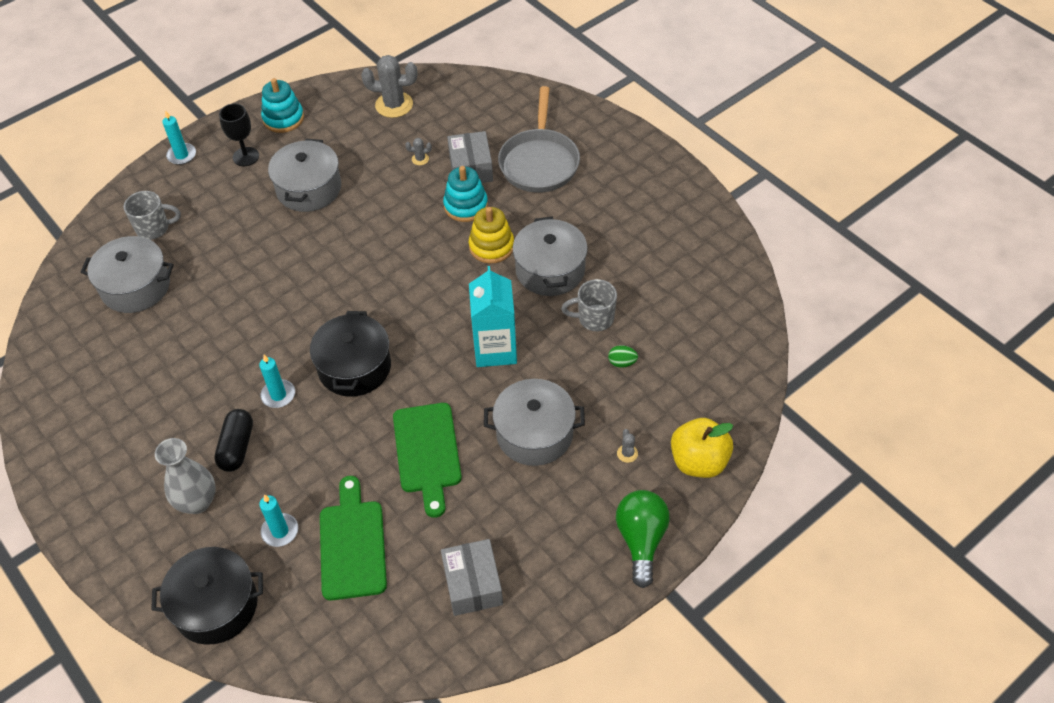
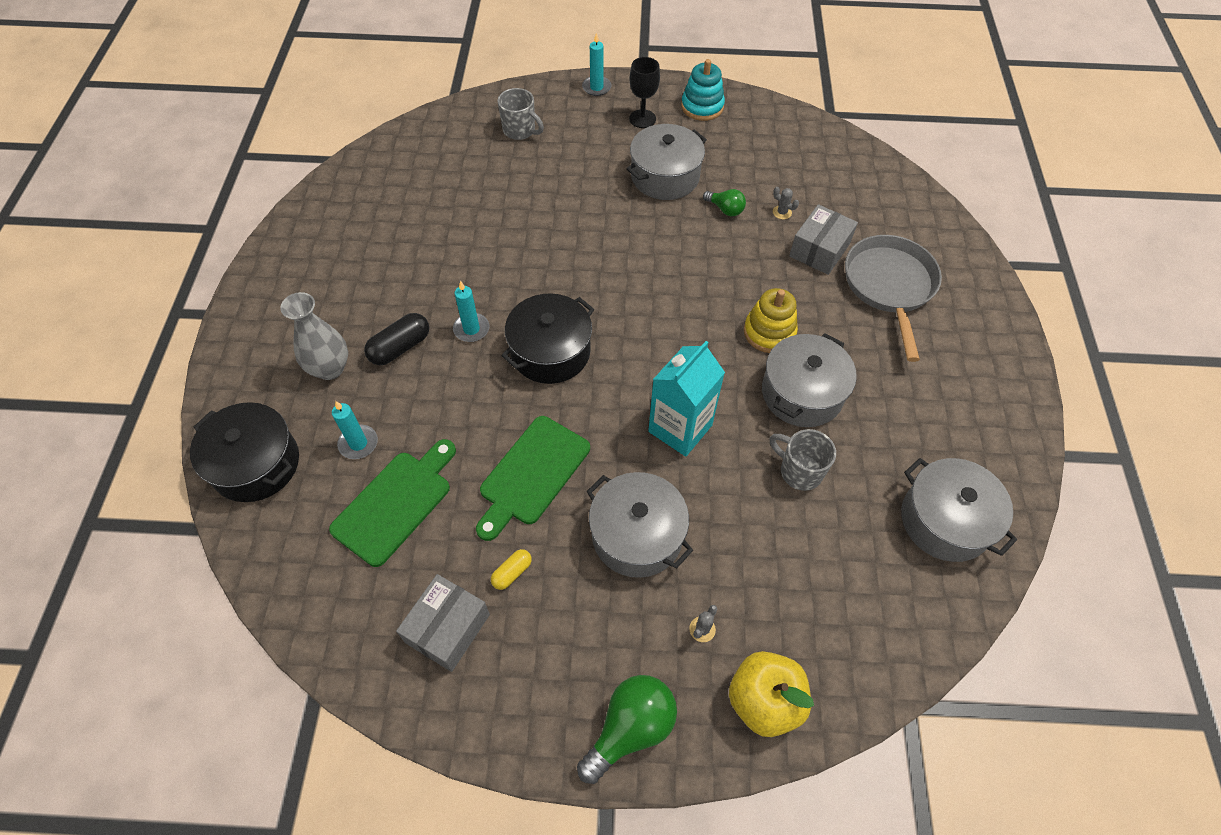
camera: 40 degrees right, 5 degrees up
grey pot [80,236,174,313] -> grey pot moved to [901,458,1017,562]
grey cactus [361,55,417,118] -> none
turquoise stacking toy [443,166,488,222] -> none
grey pan [498,86,580,193] -> grey pan turned 135 degrees clockwise [845,235,942,362]
green egg [608,345,638,368] -> none
none -> yellow capsule [491,549,532,590]
none -> green light bulb [703,189,746,216]

